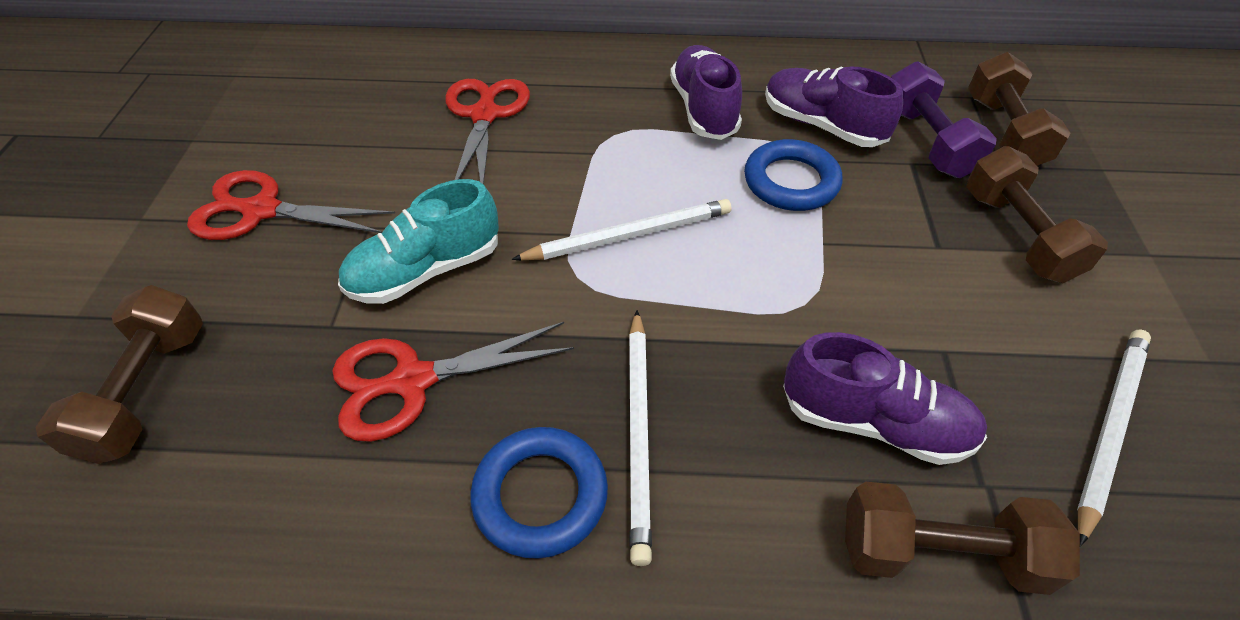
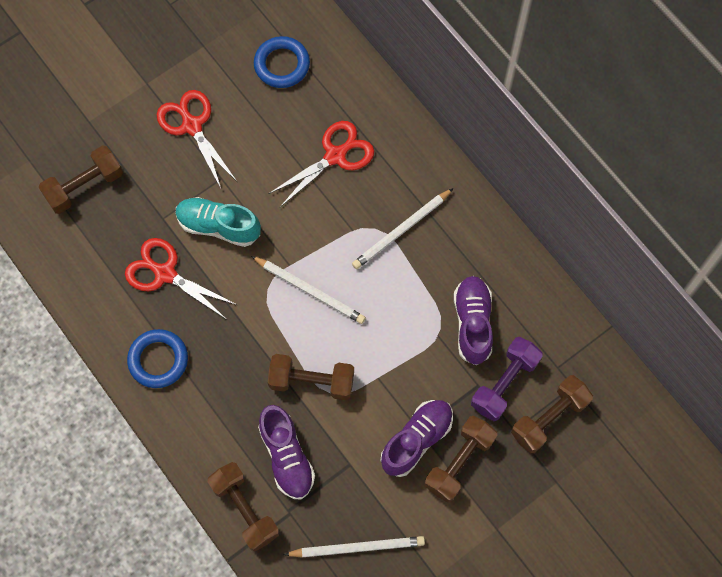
camera: 50 degrees right, 20 degrees up
white pencil [629,310,652,566] -> white pencil moved to [352,188,454,269]
purple shoe [670,45,742,140] -> purple shoe moved to [381,400,453,477]
blue ring [744,139,842,211] -> blue ring moved to [254,36,310,88]
none -> brown dumbbell [268,354,354,400]

